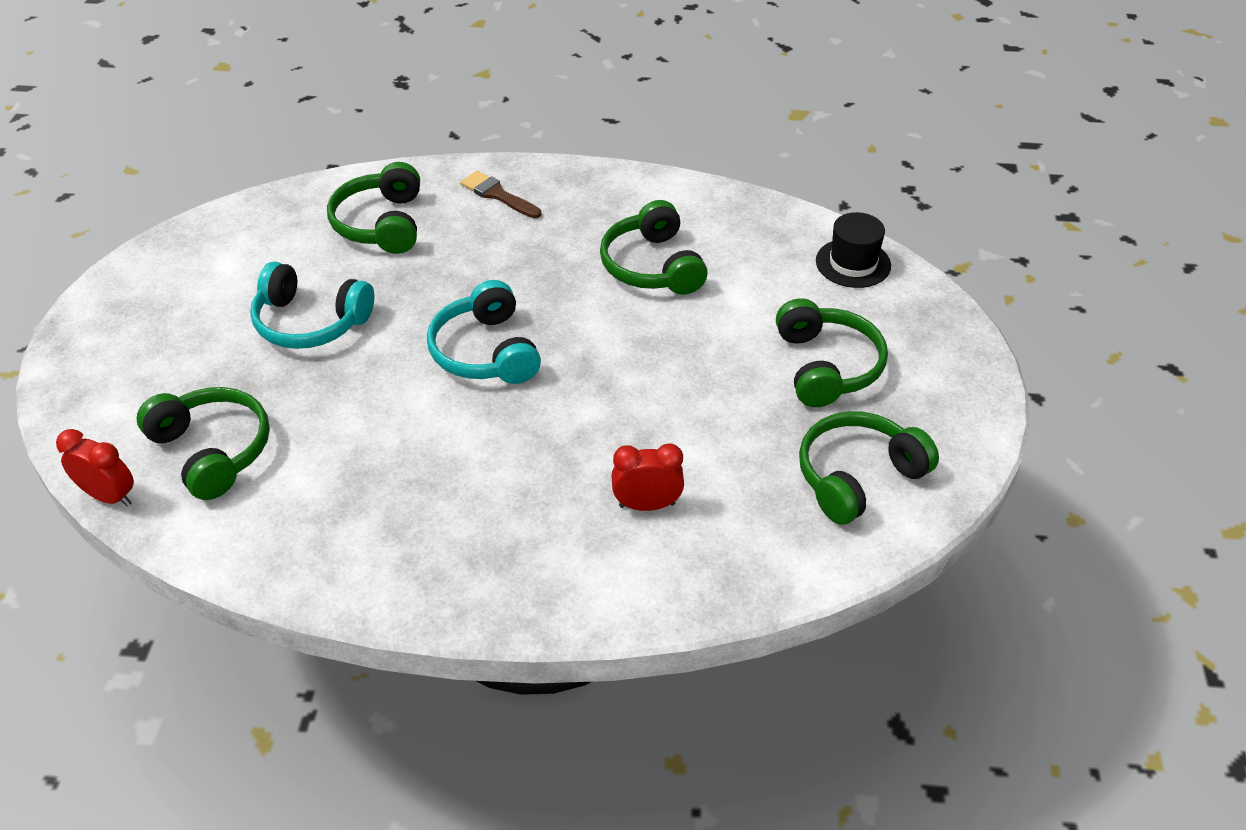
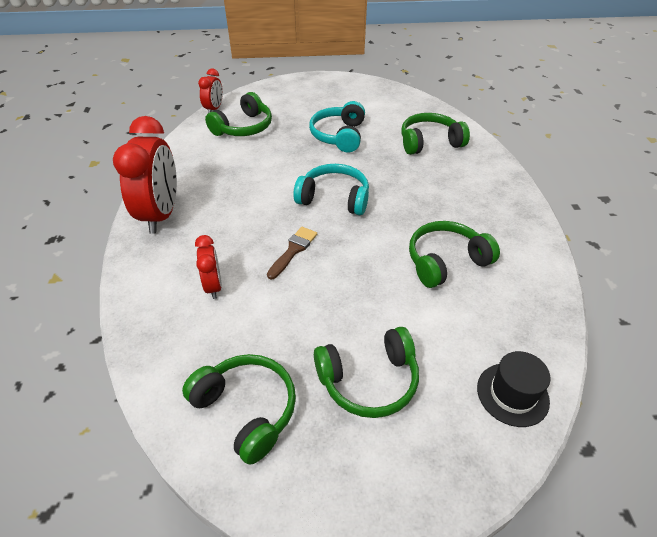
camera: 80 degrees right, 0 degrees up
turquoise headphones [427,280,541,384] -> turquoise headphones turned 45 degrees clockwise [293,164,369,215]
brown brush [460,171,541,219] -> brown brush moved to [267,227,317,279]
none -> red clock [113,116,177,234]

